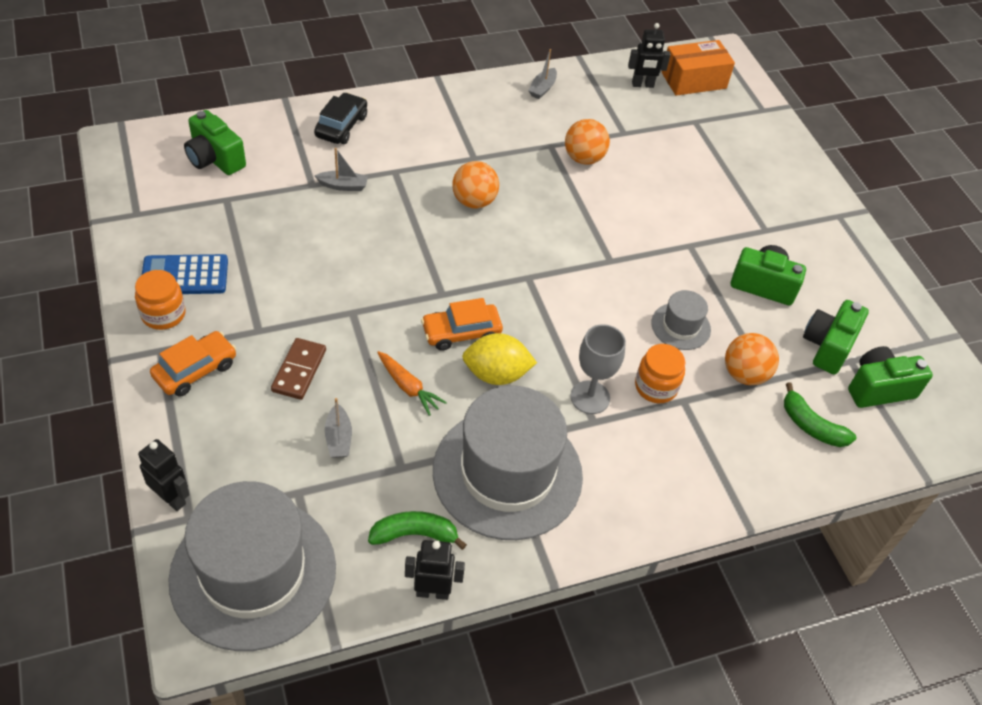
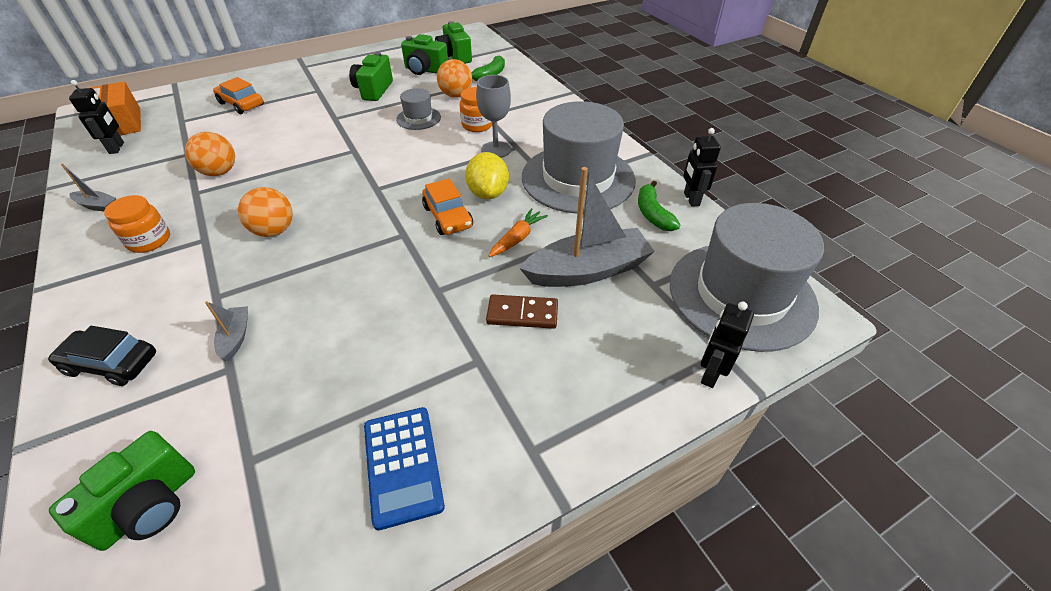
camera: 95 degrees left, 5 degrees down
orange jar [135,270,186,330] -> orange jar moved to [104,195,170,253]
orange car [150,331,236,397] -> orange car moved to [213,77,264,114]
grey boat [325,398,352,458] -> grey boat [519,167,655,287], size x2.26

